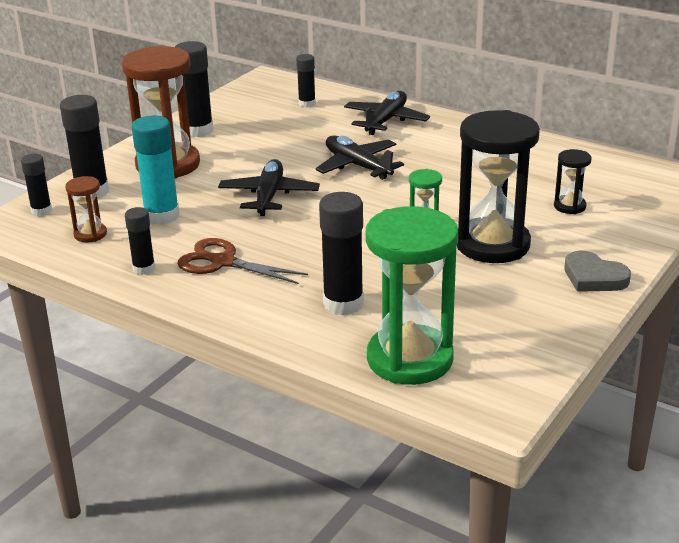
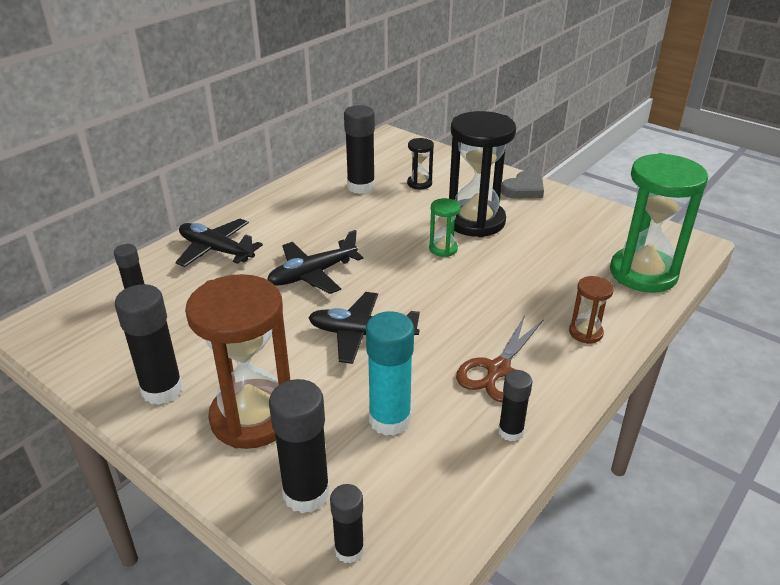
camera: 85 degrees left, 5 degrees up
brown hourglass [65,176,107,242] -> brown hourglass moved to [569,276,614,344]
black glue stick [319,192,364,316] -> black glue stick moved to [344,105,375,194]

